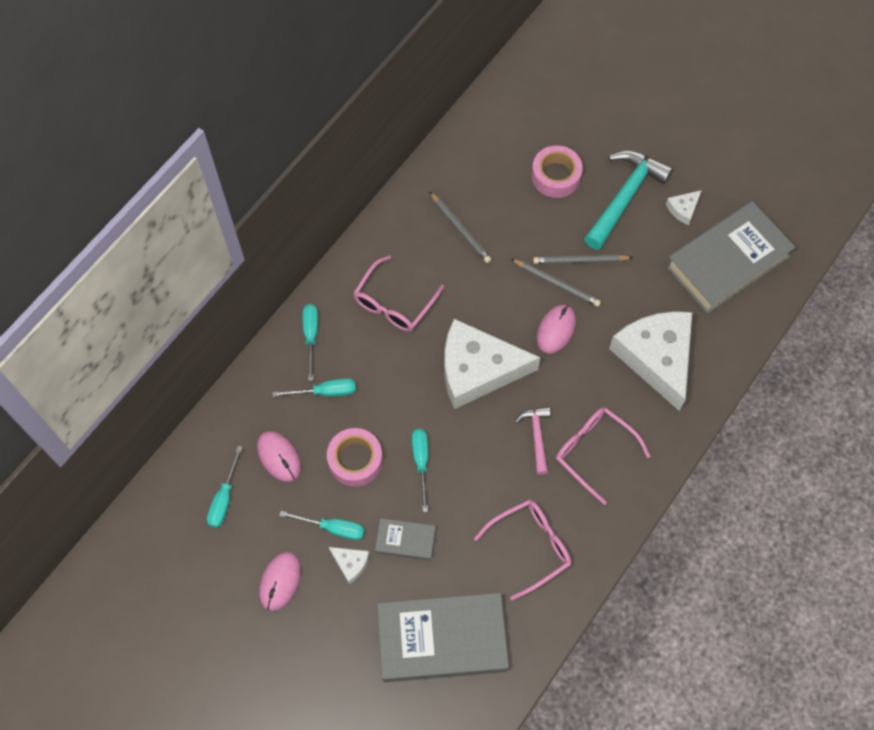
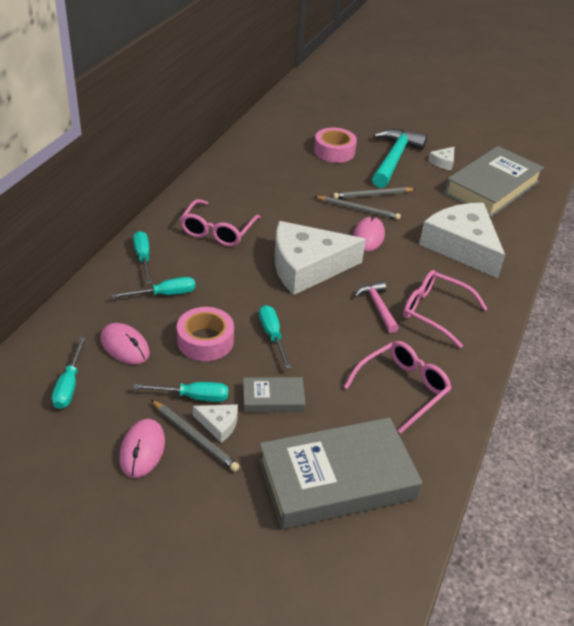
camera: 15 degrees left, 25 degrees down
grey pencil [430,192,491,263] -> grey pencil moved to [151,400,240,472]

